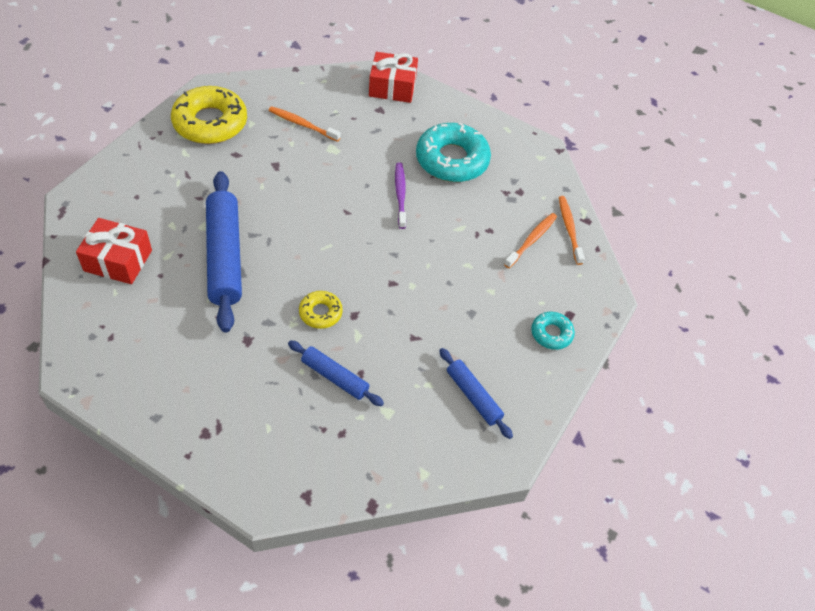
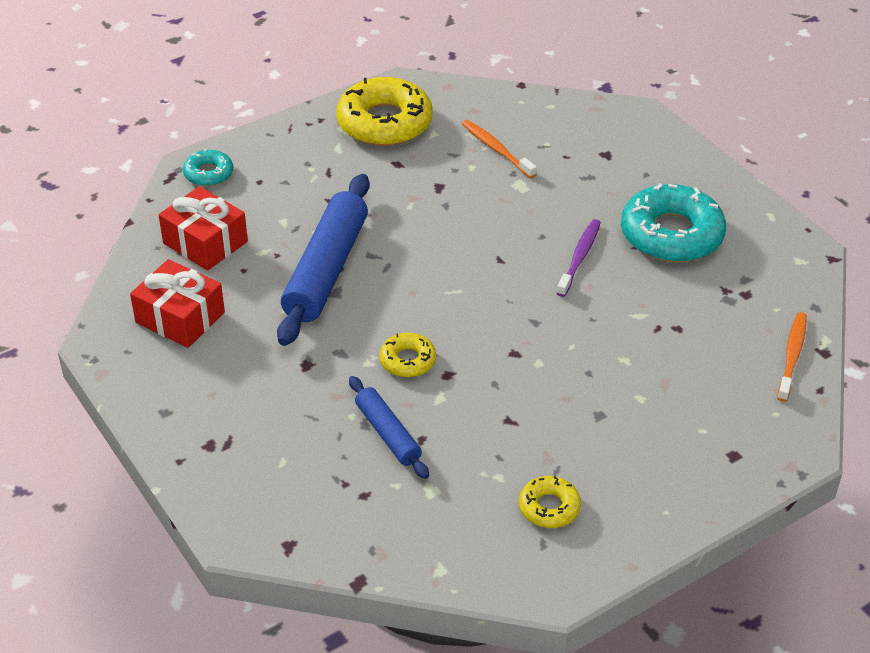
camera: 30 degrees right, 10 degrees down
red gift [369,52,418,103] -> red gift moved to [130,259,225,348]
blue rolling pin [439,348,513,439] -> yellow donut [519,476,581,528]
orange toothbrush [504,213,557,268] -> none
turquoise donut [531,312,575,350] -> turquoise donut moved to [183,149,233,186]

